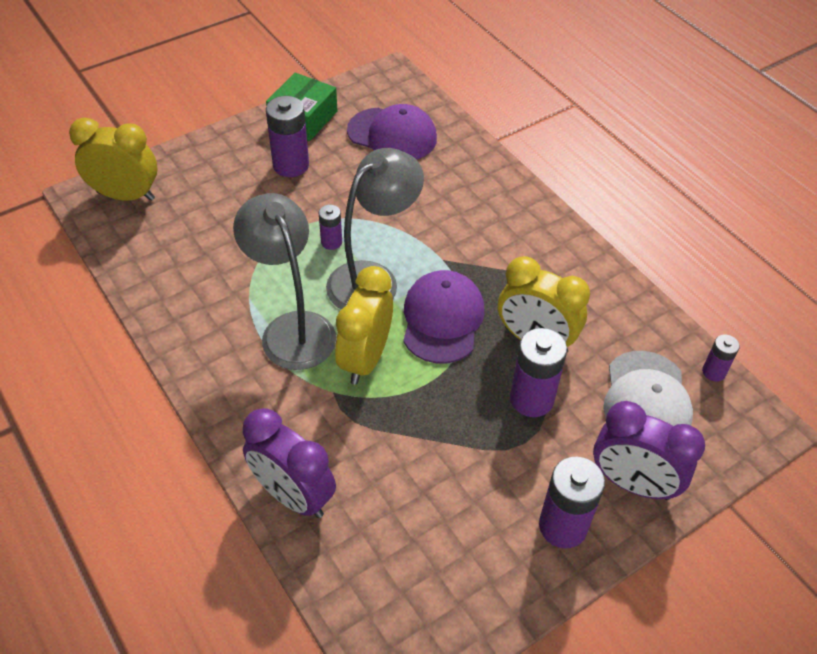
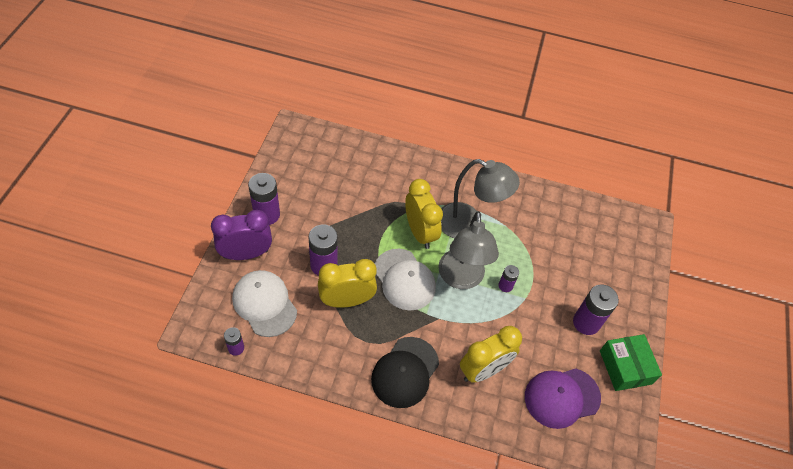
camera: 135 degrees right, 5 degrees up
yellow clock [69,117,158,201] -> yellow clock moved to [460,326,522,383]
purple clock [243,408,336,518] -> none
purple cap [403,270,484,364] -> white cap [375,249,436,311]
none -> black cap [371,337,439,408]

